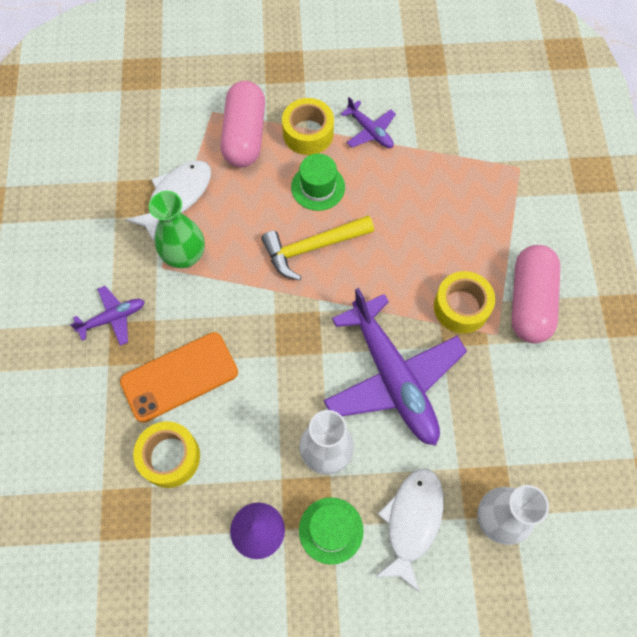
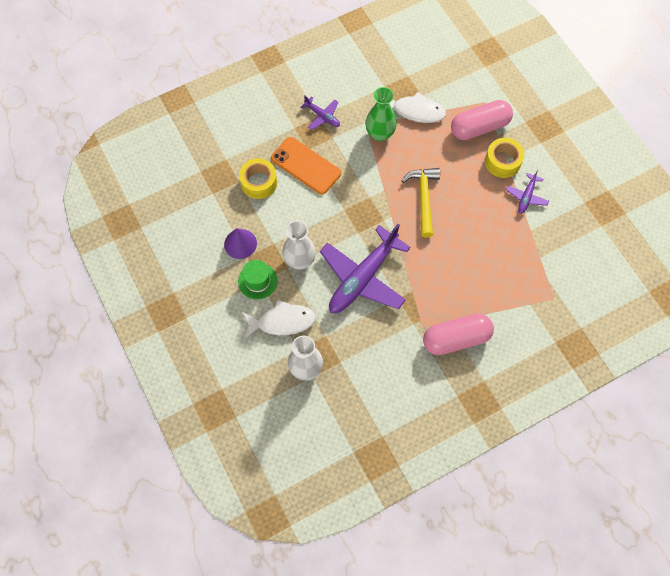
camera: 65 degrees right, 0 degrees up
yellow hammer [261,215,374,281] -> yellow hammer turned 45 degrees clockwise [402,168,440,237]
green hat [291,153,345,211] -> none
yellow tape [434,271,495,333] -> none

